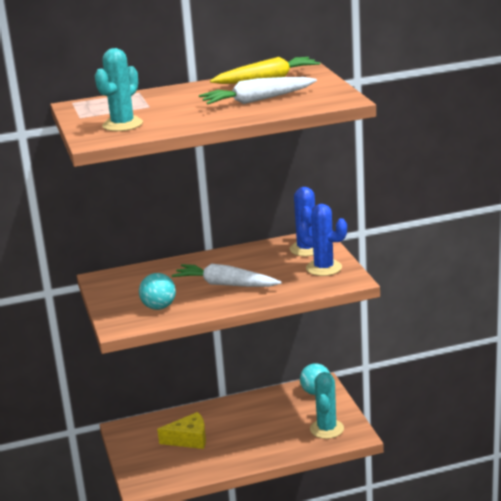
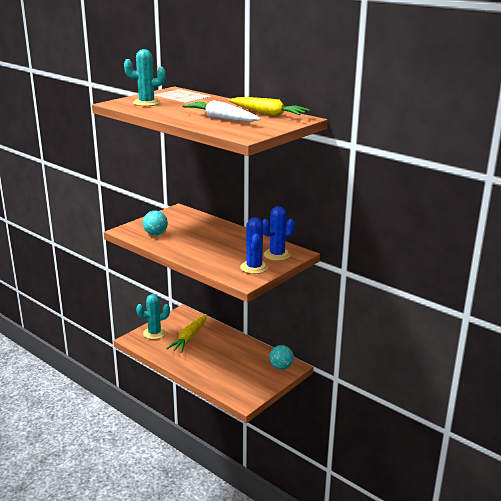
camera: 55 degrees right, 0 degrees up
yellow cheese [157,412,206,449] -> yellow carrot [166,314,207,353]
white carrot [171,263,282,287] -> none
turquoise cactus [310,372,344,439] -> turquoise cactus moved to [136,294,170,339]

